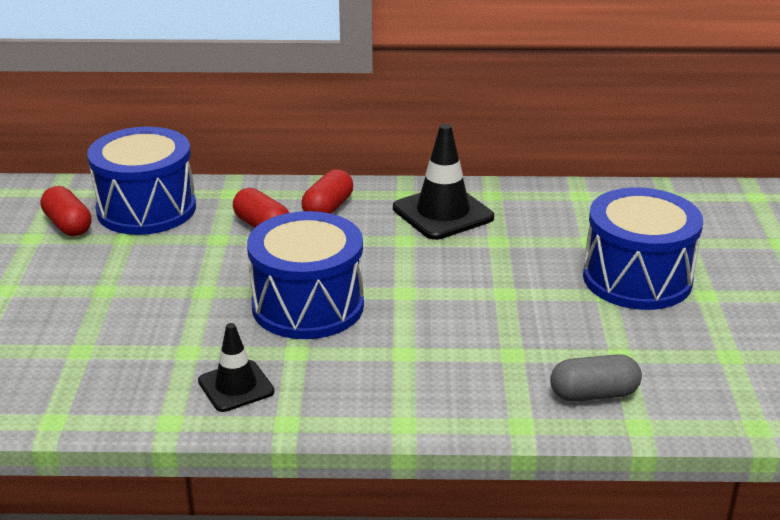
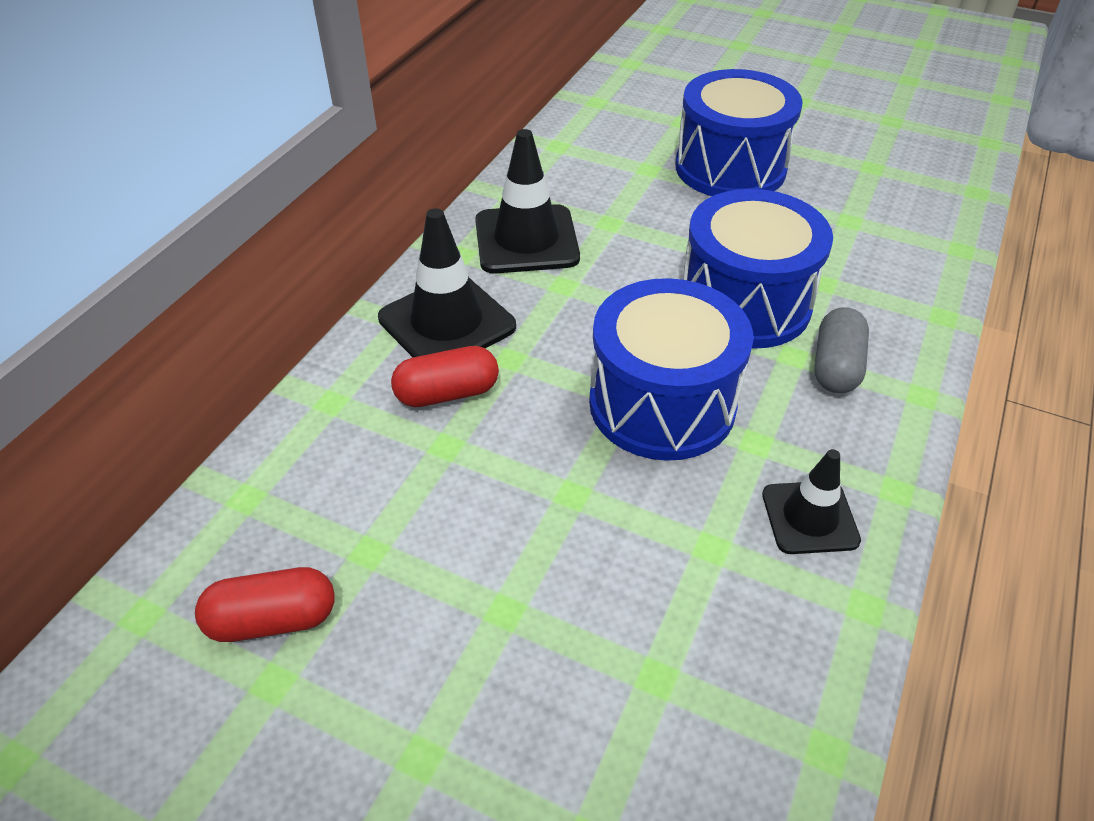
camera: 65 degrees left, 15 degrees up
blue drum [87,127,196,235] -> blue drum moved to [683,189,833,349]
red capsule [301,169,353,214] -> black traffic cone [378,208,516,357]
grey capsule [550,354,642,402] -> grey capsule moved to [814,307,869,393]

